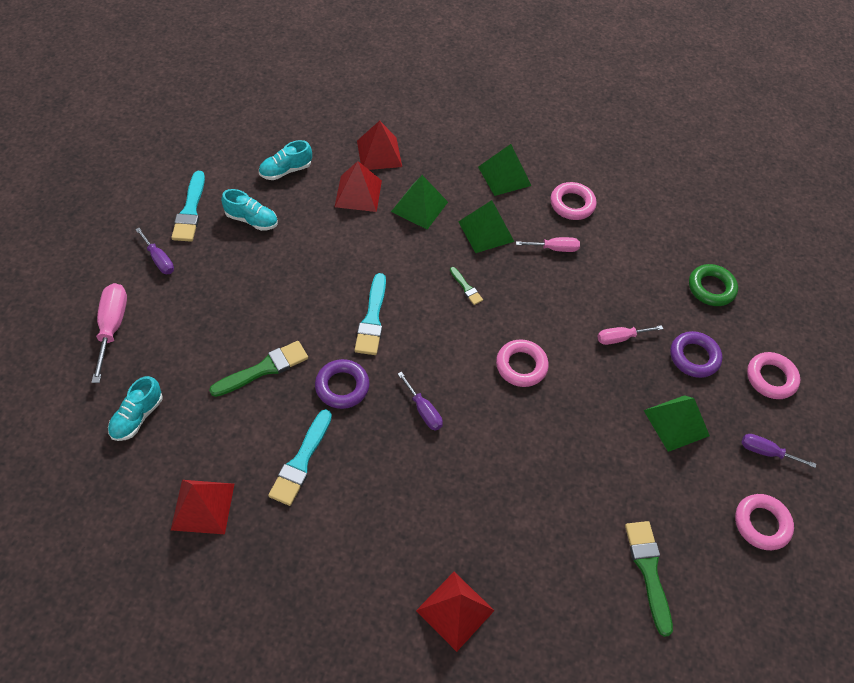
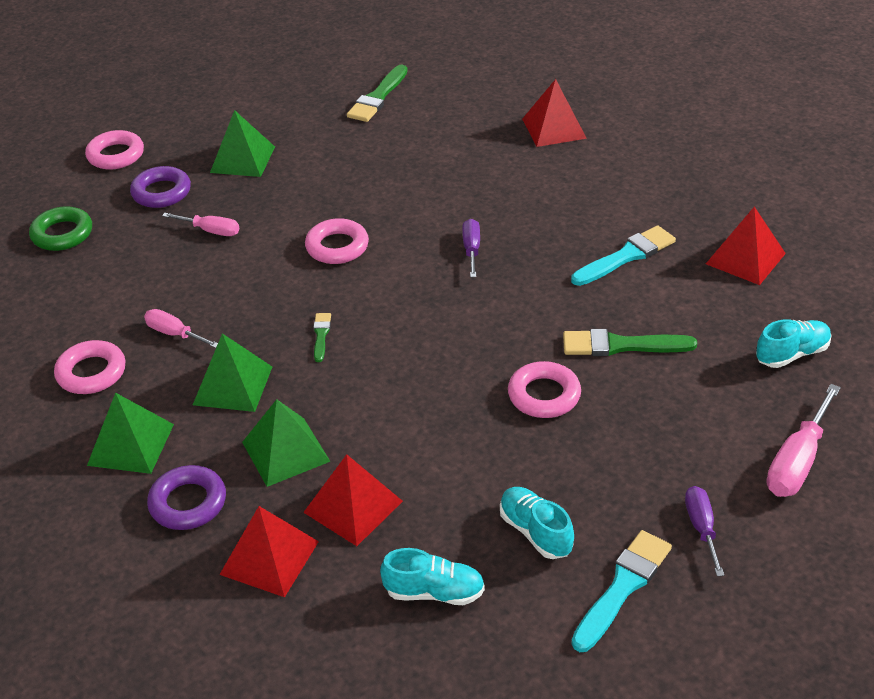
camera: 140 degrees left, 15 degrees down
purple ring [315,359,370,409] -> purple ring moved to [147,465,226,530]
turquoise brush [354,273,386,355] -> none
pink ring [735,494,794,550] -> pink ring moved to [508,361,581,418]
purple screwdriver [742,434,816,468] -> none

